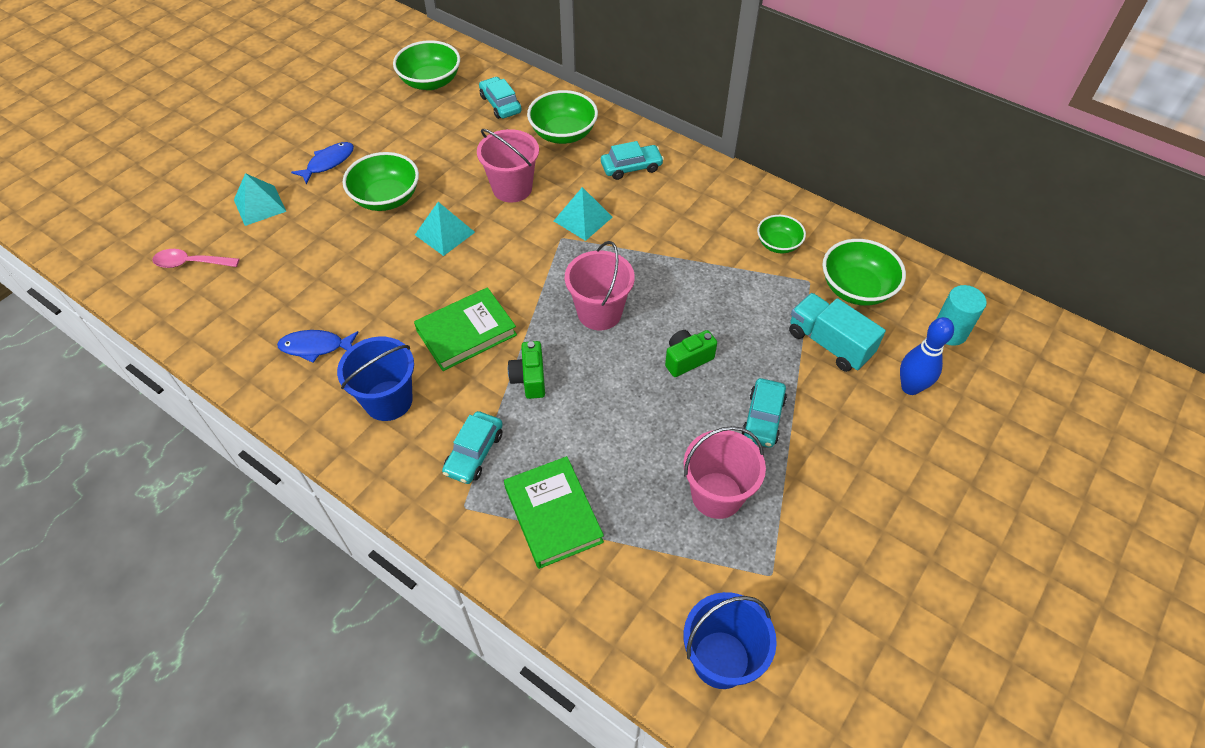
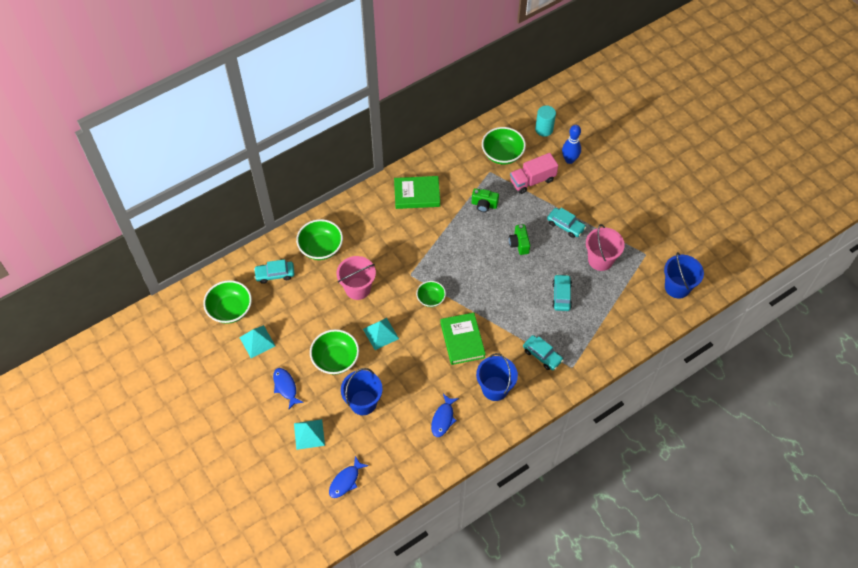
camera: 70 degrees left, 5 degrees up
pink spoon [152,249,239,268] -> blue fish [329,456,369,498]
green book [504,456,604,569] -> green book moved to [394,176,440,209]
green camera [508,341,545,399] -> green camera moved to [472,188,499,212]
turquoise pyramid [554,187,612,241] -> turquoise pyramid moved to [239,325,275,358]
pink bucket [565,241,635,330] -> none
turquoise car [601,141,664,180] -> turquoise car moved to [552,274,572,311]
green bowl [757,215,806,253] -> green bowl moved to [416,281,446,307]
turquoise truck [789,293,886,372] -> pink truck [510,153,558,194]
none -> blue bucket [341,368,383,415]

